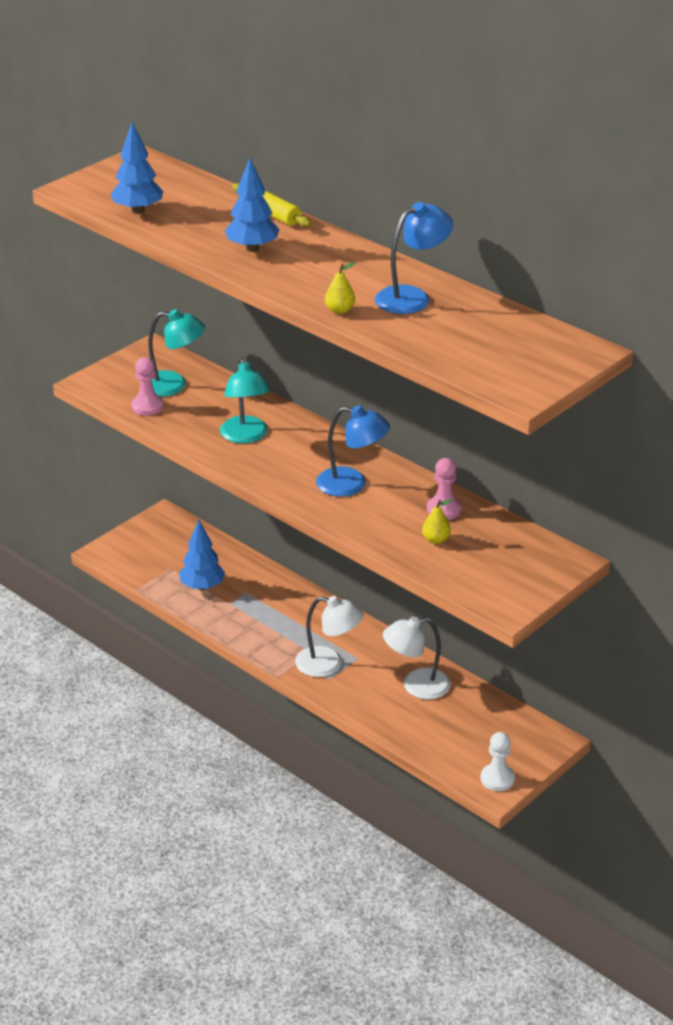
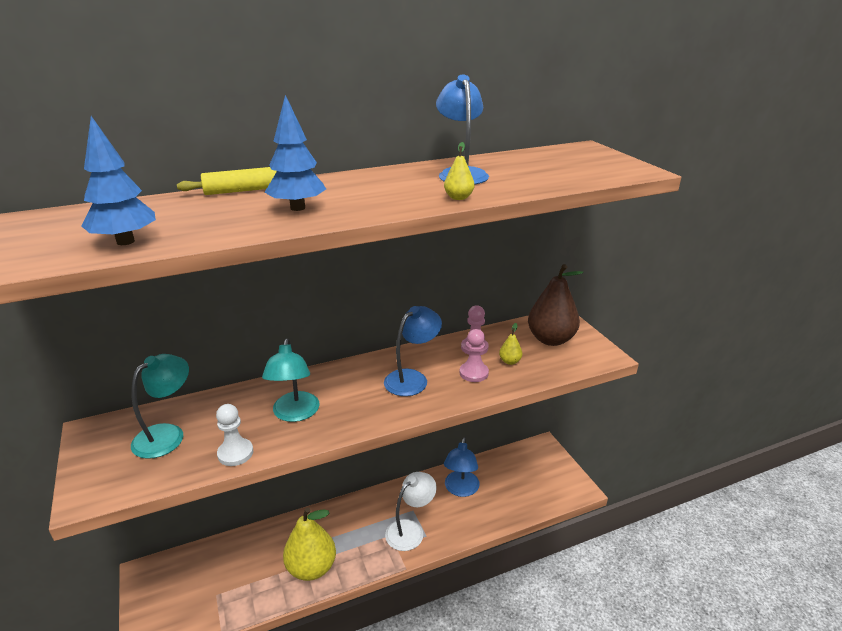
camera: 65 degrees left, 5 degrees down
pink pawn [131,357,164,416] -> pink pawn moved to [459,329,489,382]
blue tree [179,520,225,591] -> none
turquoise lamp [220,357,270,443] -> turquoise lamp turned 75 degrees clockwise [262,339,320,422]
white lamp [383,616,451,700] -> blue lamp [444,437,480,497]
white pawn [481,732,515,791] -> white pawn moved to [216,404,253,466]
none -> yellow pear [283,507,336,581]
none -> brown pear [528,264,583,346]

